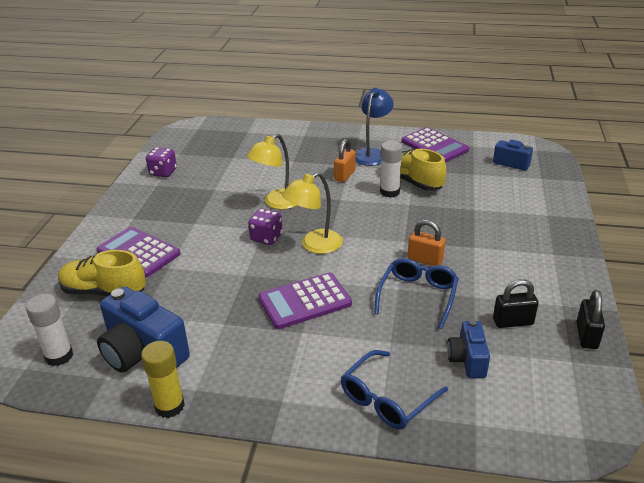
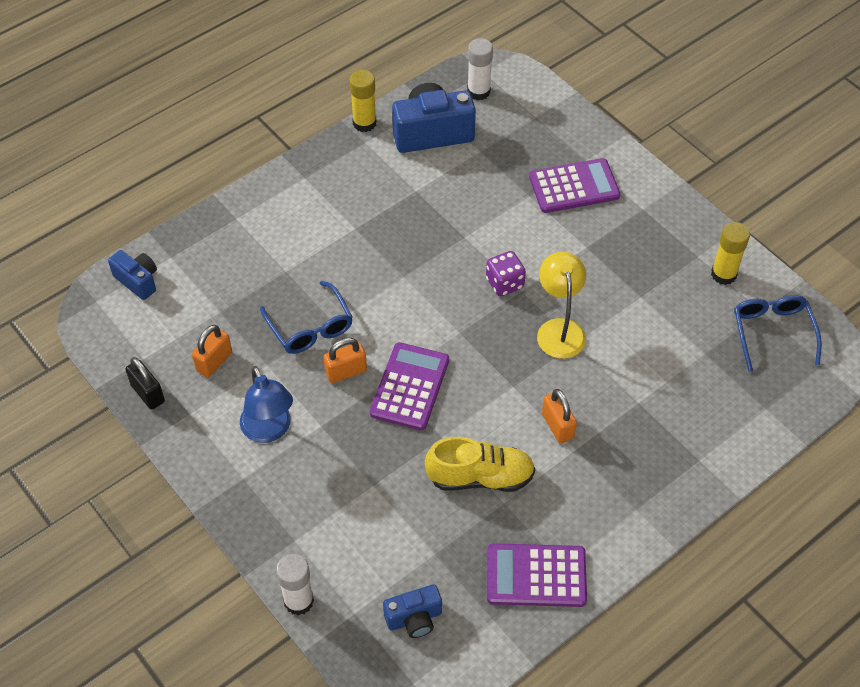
camera: 130 degrees right, 20 degrees up
yellow shoe [58,250,146,296] -> none
purple dice [146,147,177,177] -> yellow glue stick [711,222,750,285]
purple calculator [258,273,352,329] -> purple calculator moved to [370,342,449,430]
yellow lamp [282,172,343,254] -> none
blue glasses [341,350,448,429] -> blue glasses moved to [734,295,822,372]
blue lamp [356,88,394,166] -> blue lamp moved to [240,366,293,443]
white glue stick [380,141,403,198] -> white glue stick moved to [276,554,314,615]
blue camera [447,320,490,378] -> blue camera moved to [108,250,157,300]
black padlock [493,279,539,328] -> orange padlock [192,325,232,377]

